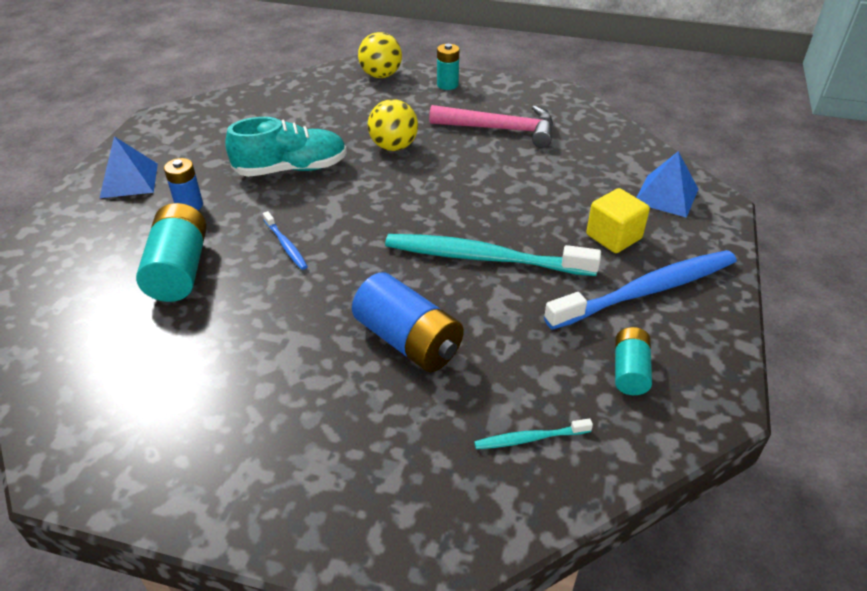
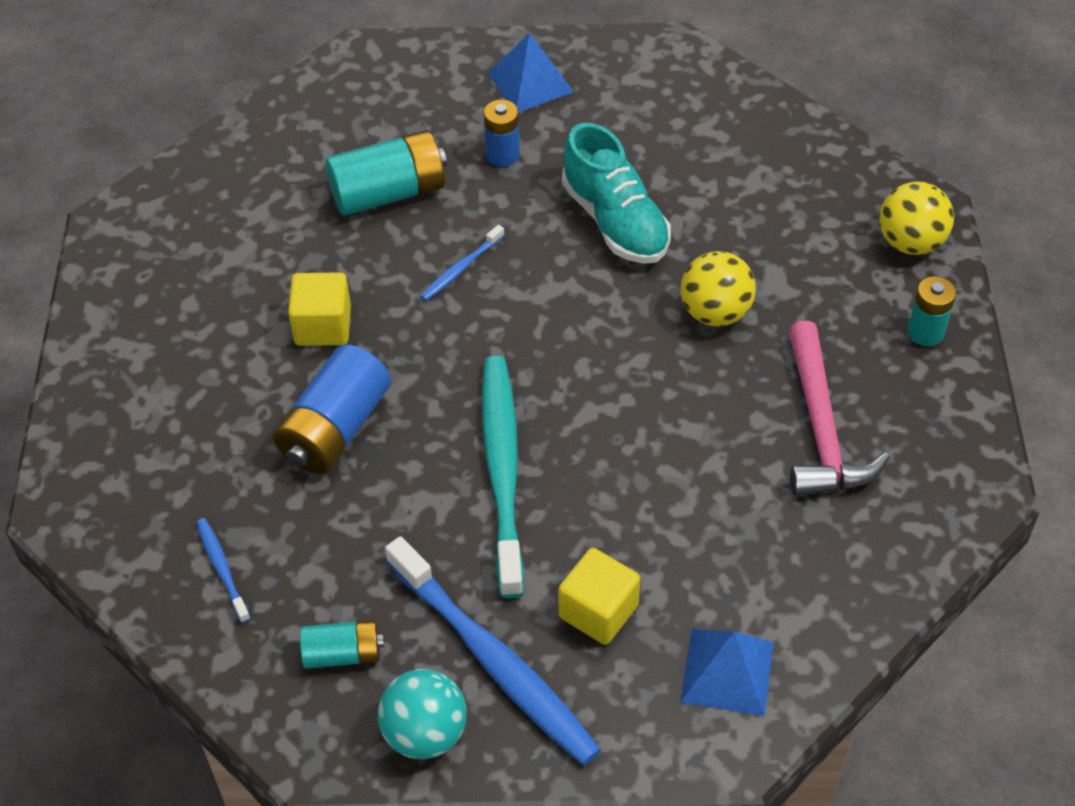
camera: 75 degrees right, 10 degrees up
turquoise toothbrush [474,418,593,449] -> blue toothbrush [196,518,251,623]
none -> yellow cube [288,272,351,346]
none -> turquoise ball [378,669,467,759]

